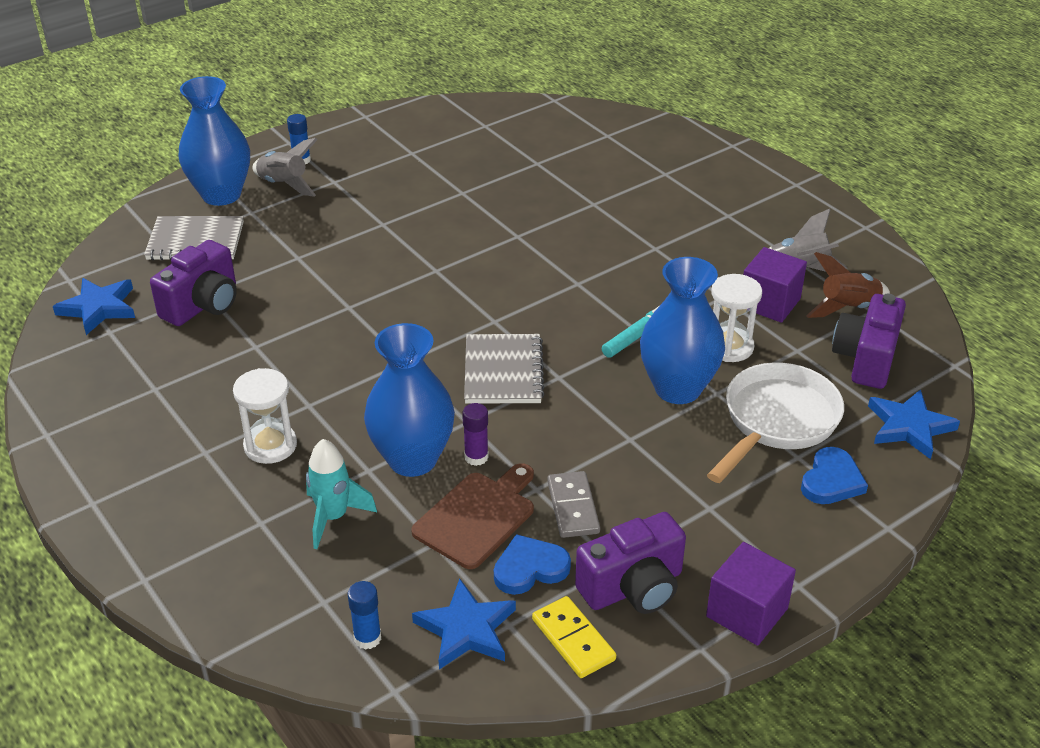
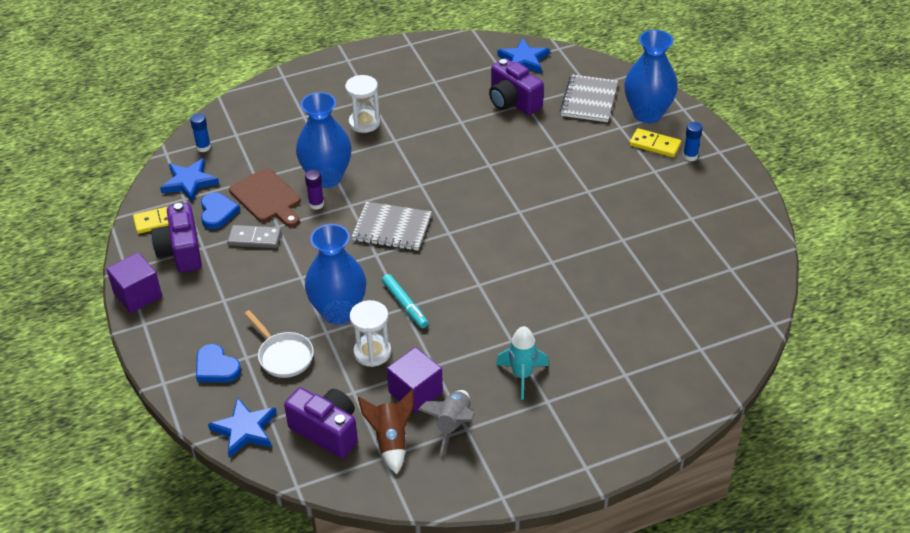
camera: 105 degrees right, 5 degrees up
grey rocket [252,138,318,197] -> yellow domino [629,128,681,157]
turquoise rocket [306,439,377,549] -> turquoise rocket moved to [496,326,549,400]
white pan [707,362,844,483] -> white pan [244,310,314,378], size x0.65

